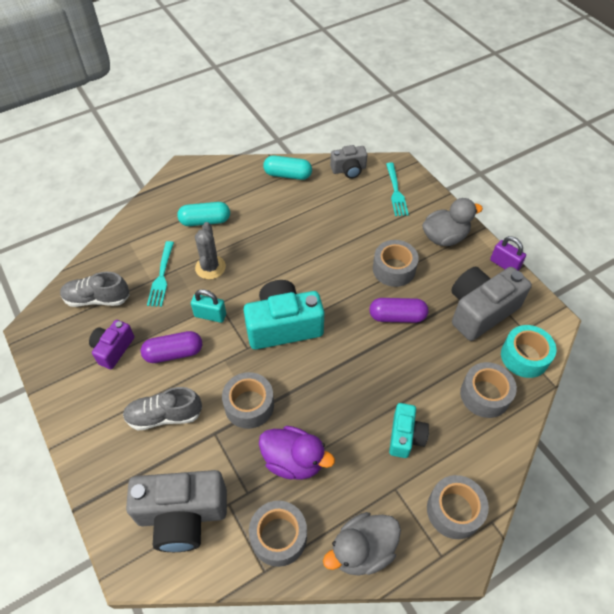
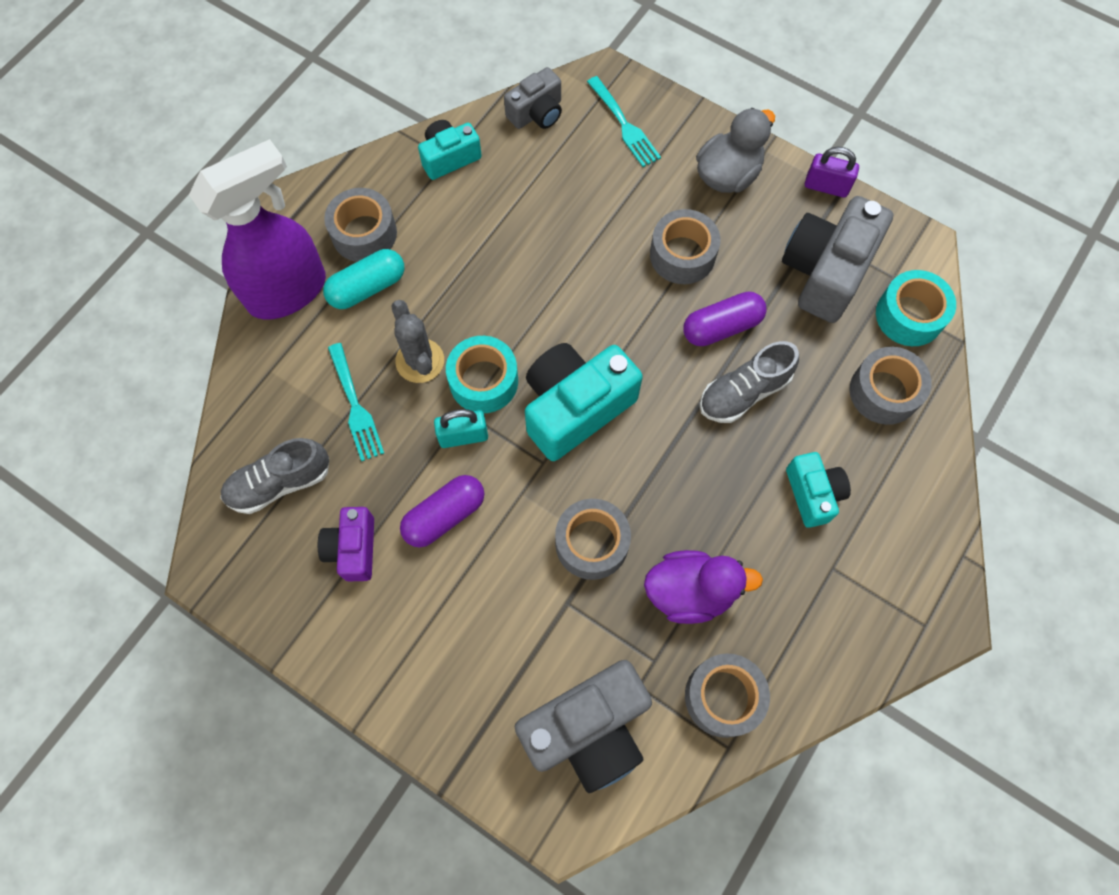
camera: 25 degrees left, 15 degrees up
grey shoe [123,387,202,431] -> grey shoe moved to [700,341,799,423]
turquoise capsule [263,155,312,180] -> turquoise camera [418,120,482,180]
grey duck [323,512,401,576] -> none
grey tape [427,475,489,539] -> grey tape moved to [324,188,397,262]
none -> purple spray bottle [189,139,326,320]
none -> turquoise tape [446,336,518,413]

